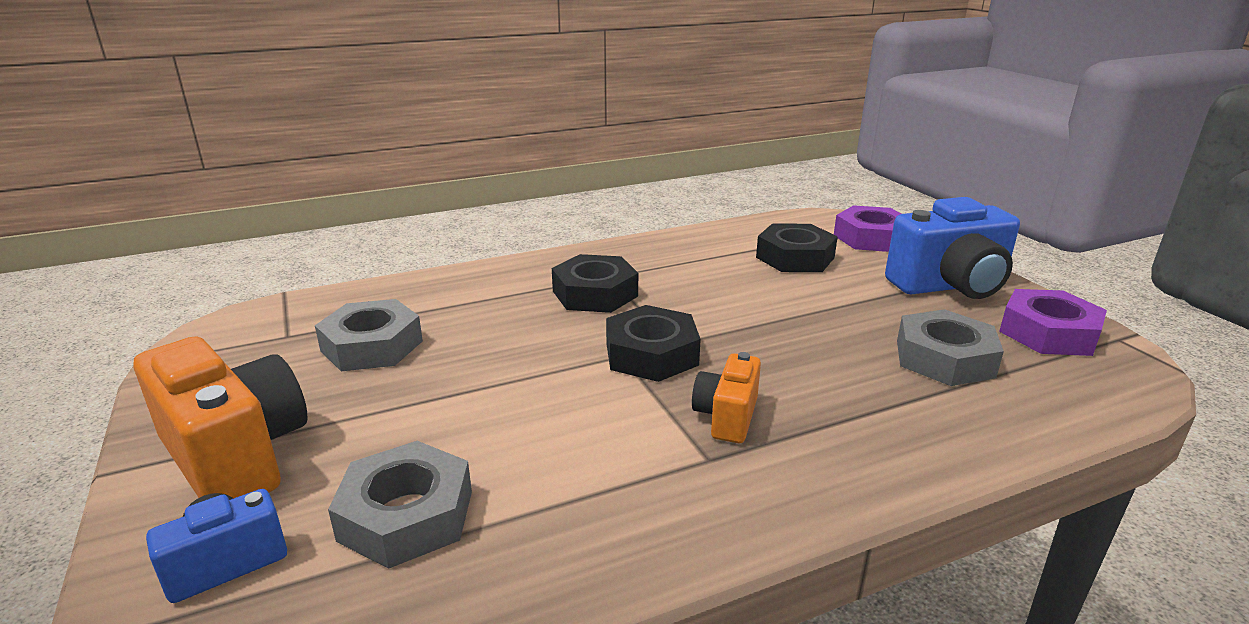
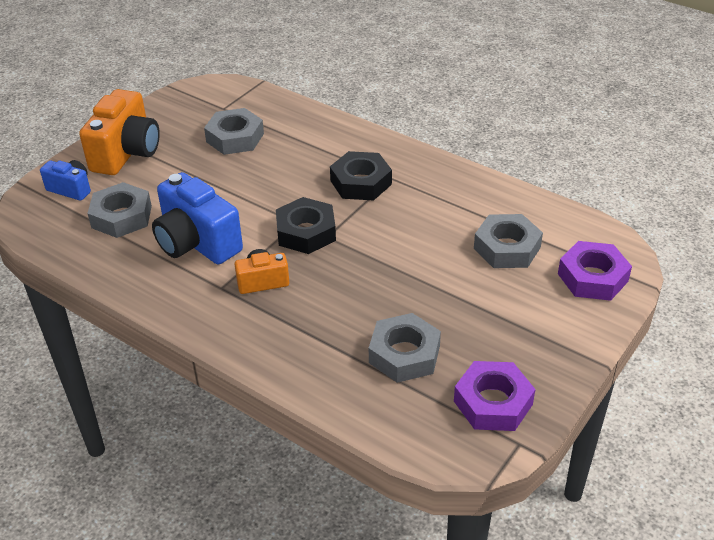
camera: 60 degrees right, 15 degrees up
black nut [756,224,838,272] -> grey nut [474,214,543,268]
blue camera [885,197,1020,299] -> blue camera moved to [152,172,243,264]

